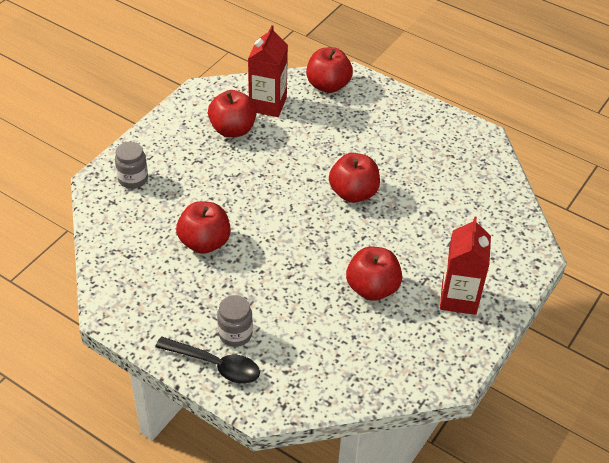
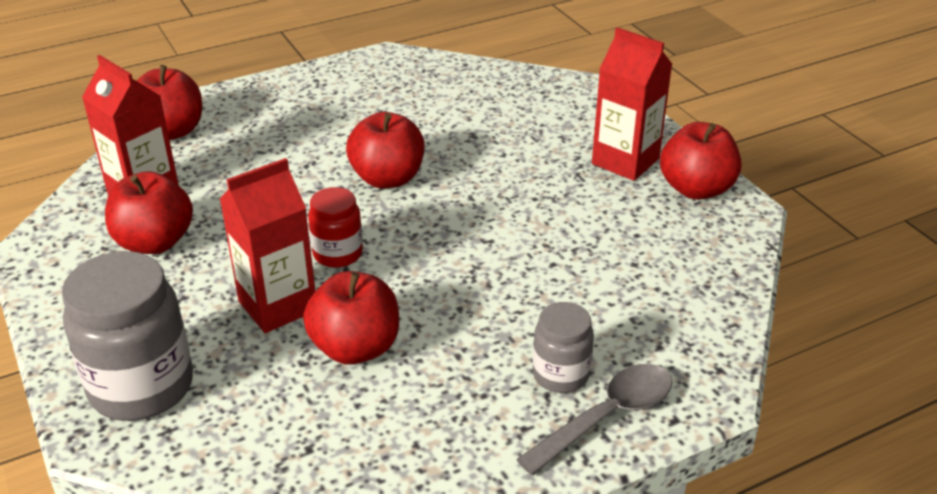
camera: 60 degrees left, 10 degrees down
grey jar [115,142,148,189] -> grey jar [62,251,193,421], size x1.80
black spoon [155,337,260,384] -> grey spoon [516,364,672,475]
red apple [346,246,402,301] -> red apple moved to [660,122,741,200]
none -> red carton [220,158,315,333]
none -> red jar [308,187,363,268]

